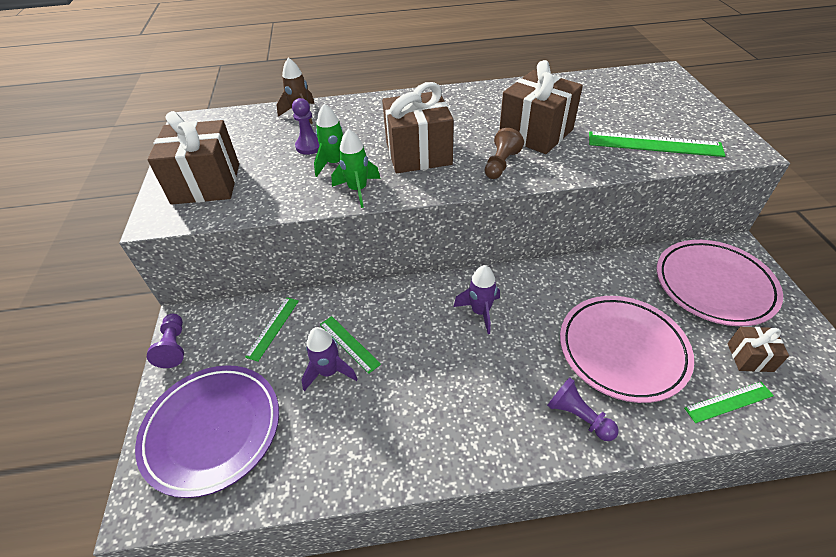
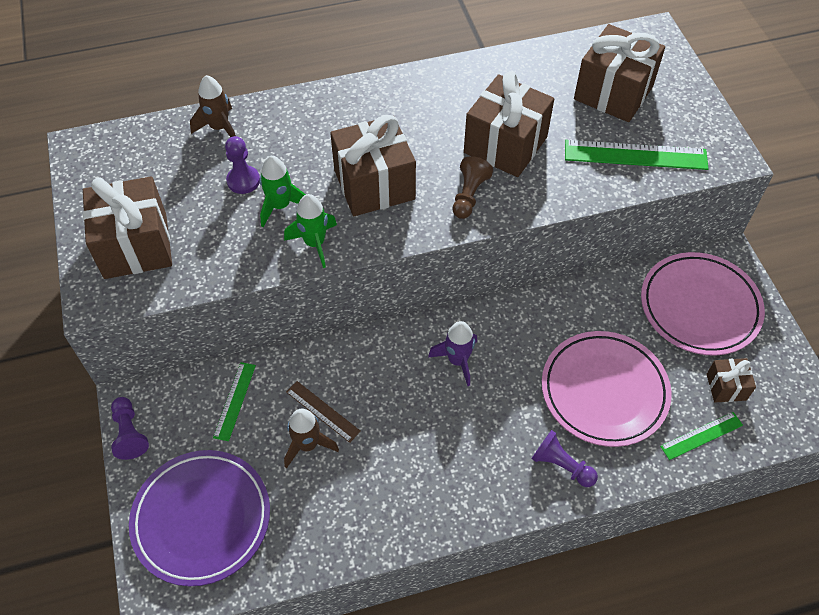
camera: 10 degrees left, 10 degrees up
purple rocket [301,327,357,391] -> brown rocket [284,409,339,469]
green ruler [320,316,381,374] -> brown ruler [286,381,361,443]
none -> brown gift [574,24,665,122]

